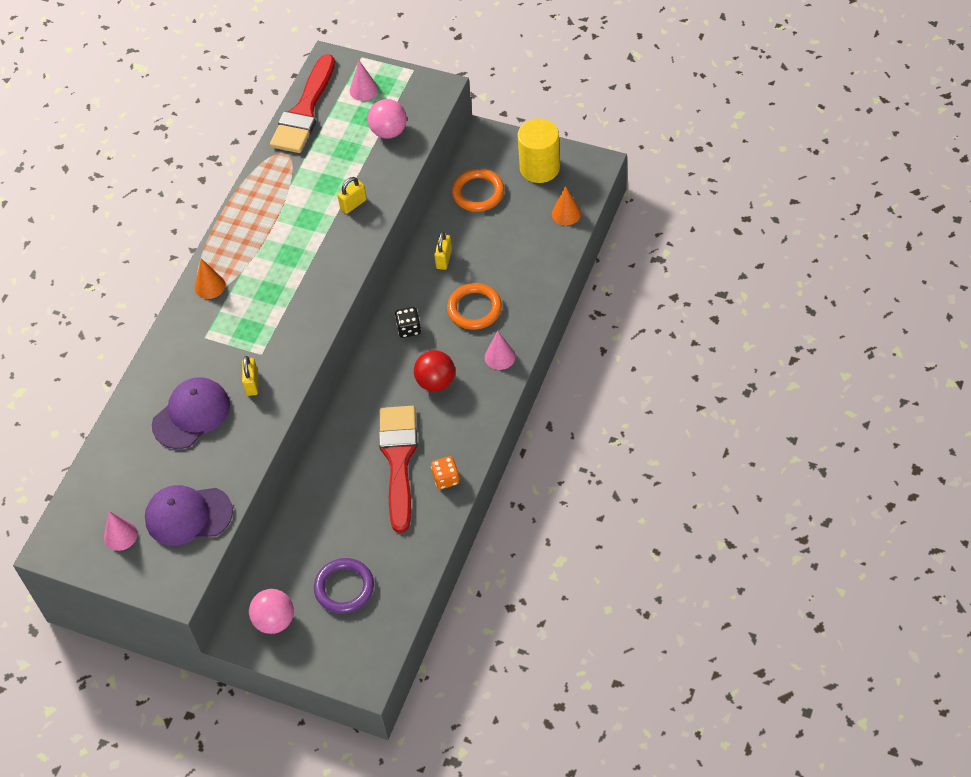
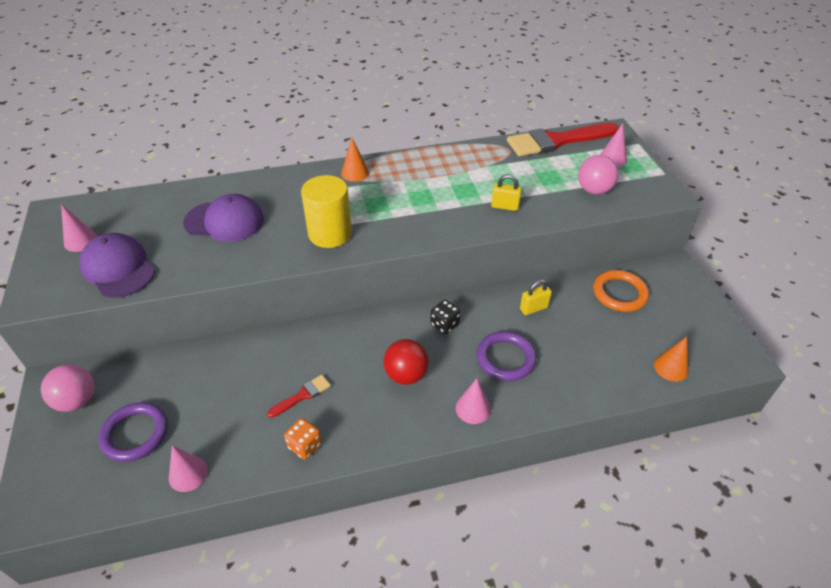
camera: 50 degrees right, 10 degrees down
yellow padlock [242,356,258,396] -> none
red brush [379,406,417,533] -> red brush [267,375,331,418], size x0.44
orange ring [447,283,502,330] -> purple ring [477,331,537,381]
yellow cylinder [518,118,560,183] -> yellow cylinder moved to [301,175,352,248]
none -> pink cone [169,445,208,492]

